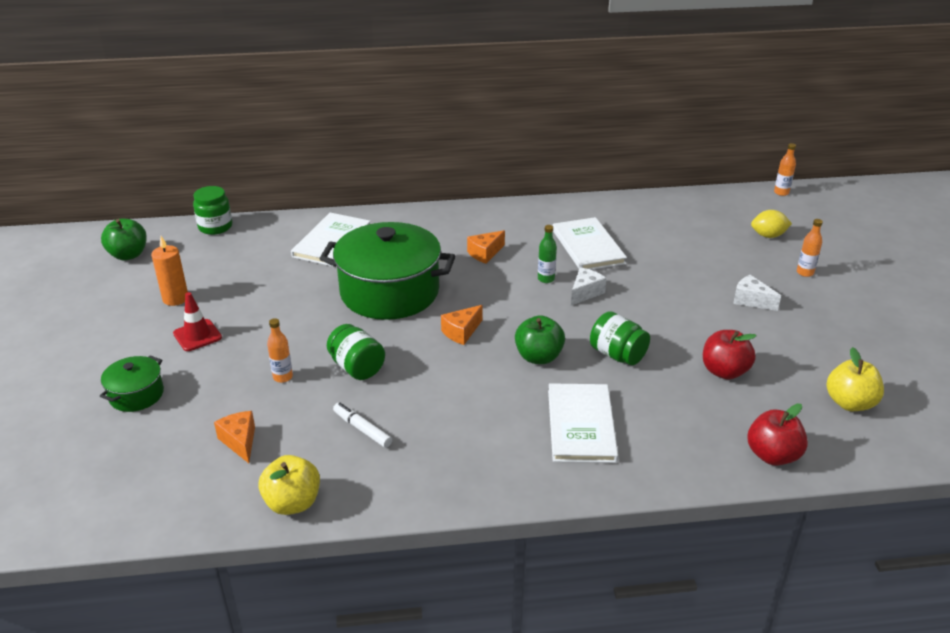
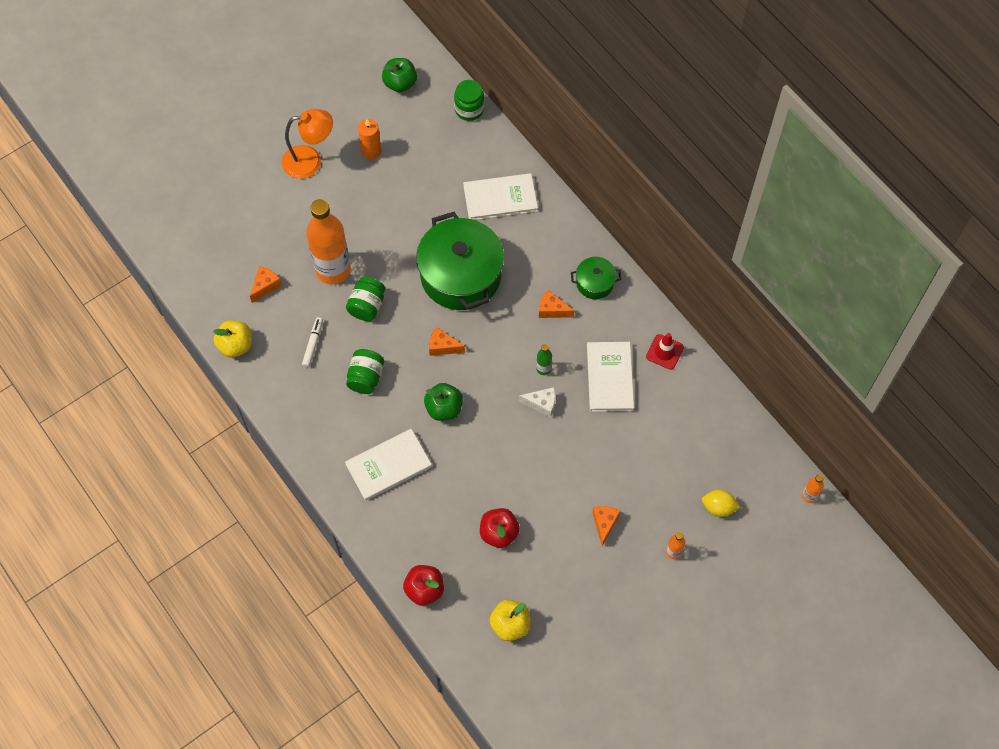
camera: 60 degrees right, 30 degrees up
green pot [100,355,164,412] -> green pot moved to [571,257,621,299]
red traffic cone [173,292,222,351] -> red traffic cone moved to [646,333,684,370]
orange bottle [267,318,293,383] -> orange bottle [306,199,351,284], size x2.48
white book [553,217,627,270] -> white book turned 45 degrees counterclockwise [587,342,634,412]
green jar [590,311,650,365] -> green jar moved to [346,349,384,394]
white cheese [733,275,781,311] -> orange cheese [592,506,621,546]
yellow lemon [751,210,792,238] -> yellow lemon turned 45 degrees counterclockwise [702,490,740,517]
none -> orange lamp [282,109,333,179]

